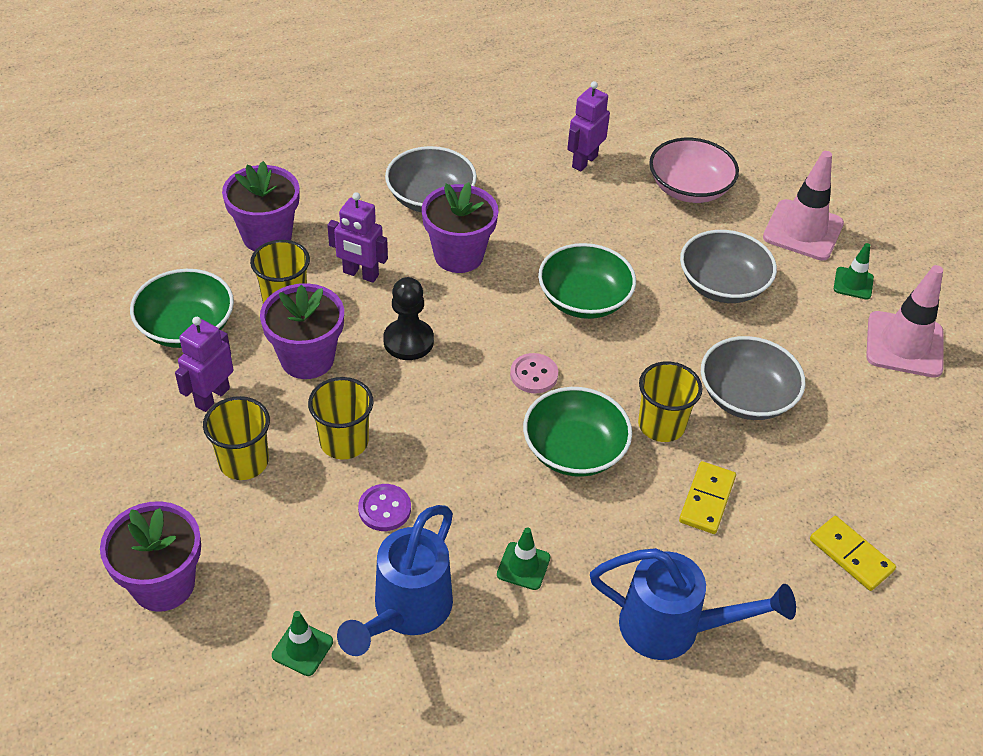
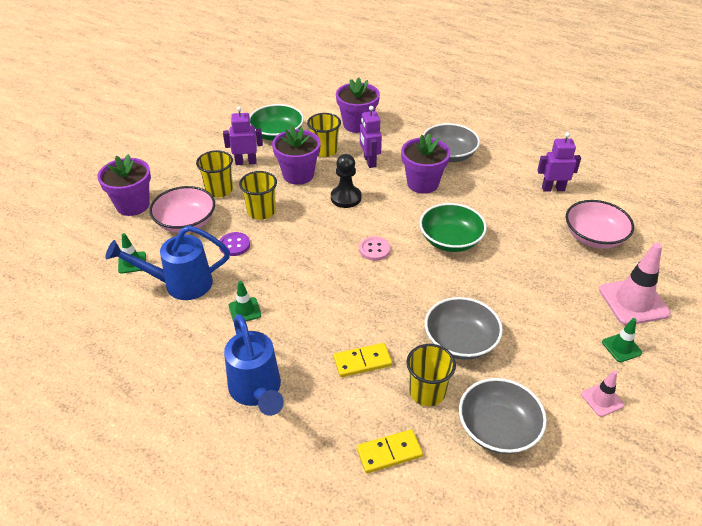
camera: 55 degrees right, 5 degrees down
green bowl [523,387,632,477] -> none
yellow cup [638,361,702,442] -> yellow cup moved to [406,344,456,406]
grey bowl [680,230,777,303] -> grey bowl moved to [459,378,547,454]
yellow domino [810,516,896,591] -> yellow domino turned 60 degrees clockwise [357,429,423,473]
pink traffic cone [866,265,944,378] -> pink traffic cone [581,370,624,417], size x0.52
none -> pink bowl [149,186,215,233]

